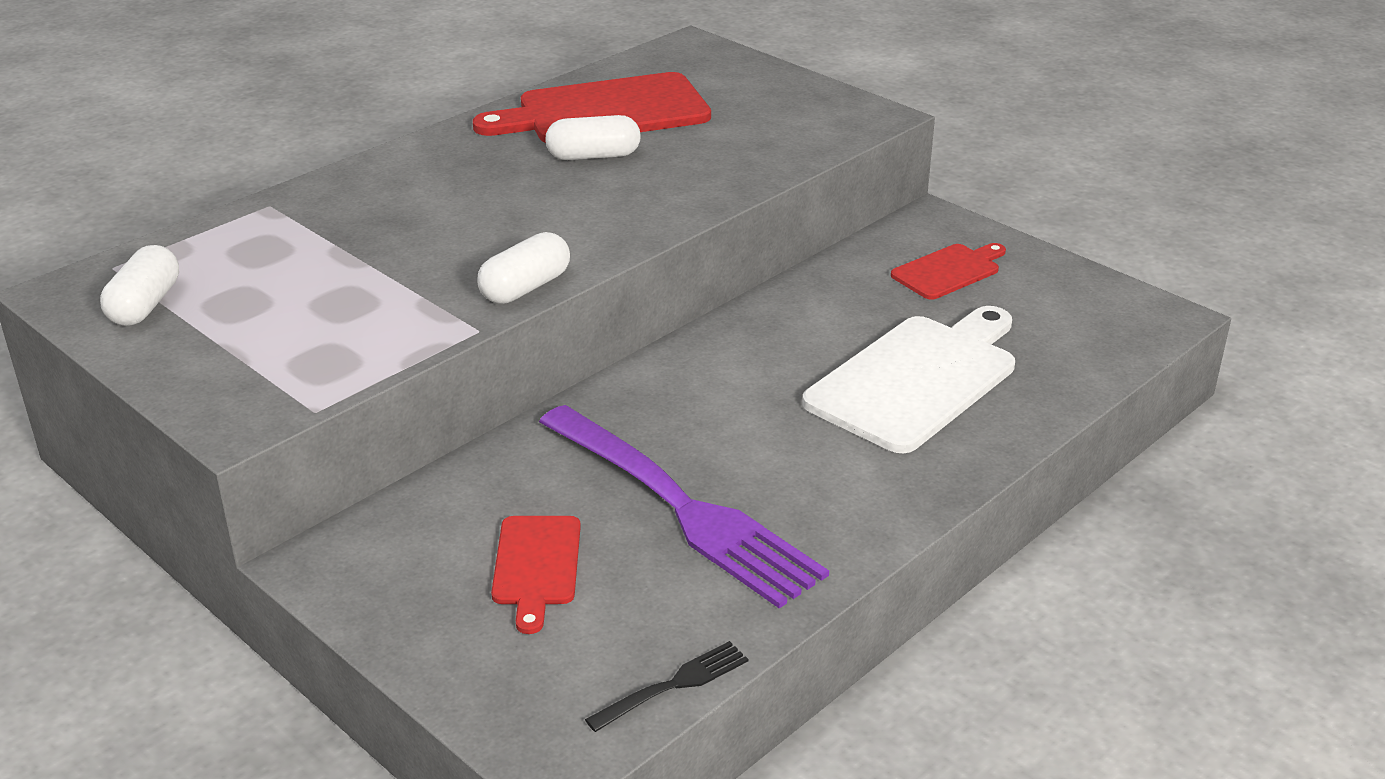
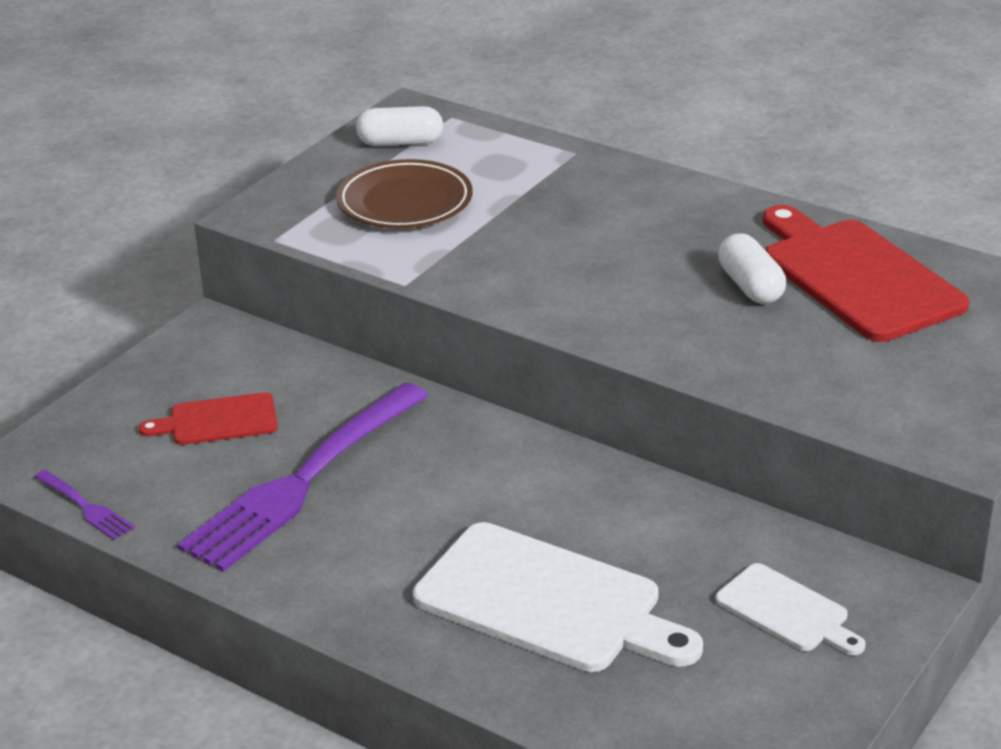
camera: 80 degrees right, 0 degrees up
white capsule [477,232,570,304] -> none
black fork [585,641,748,732] -> purple fork [35,470,135,540]
red cutting board [891,243,1006,300] -> white cutting board [715,563,865,655]
none -> brown plate [336,159,473,228]

